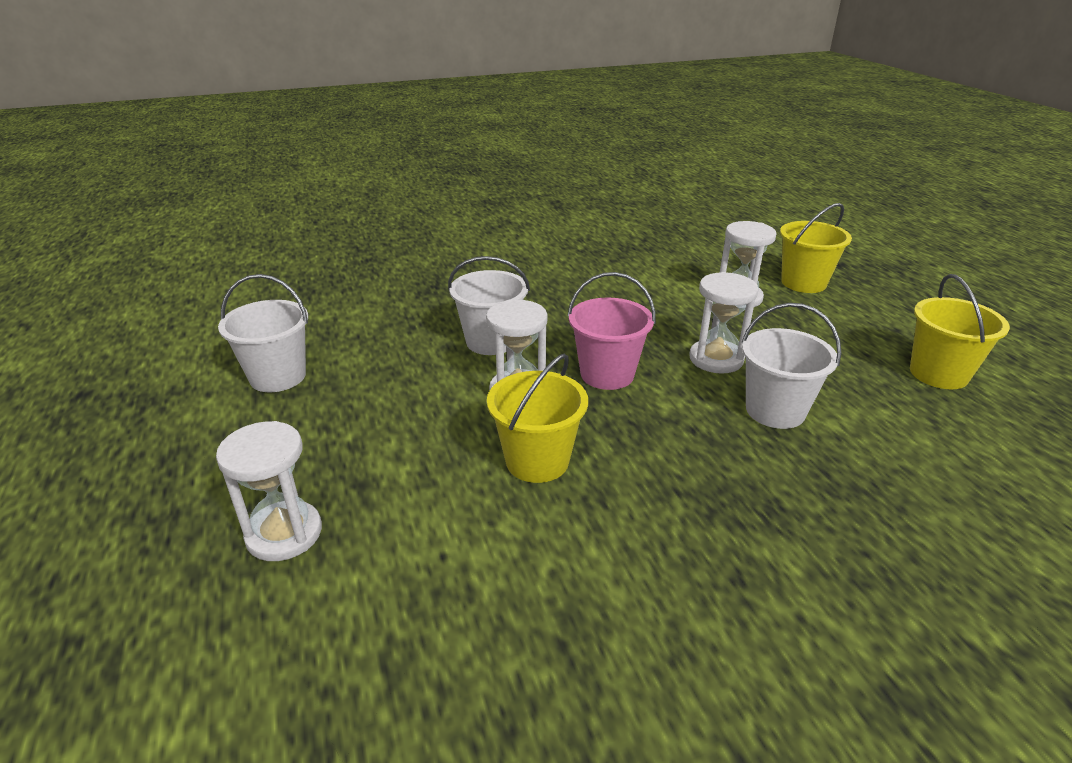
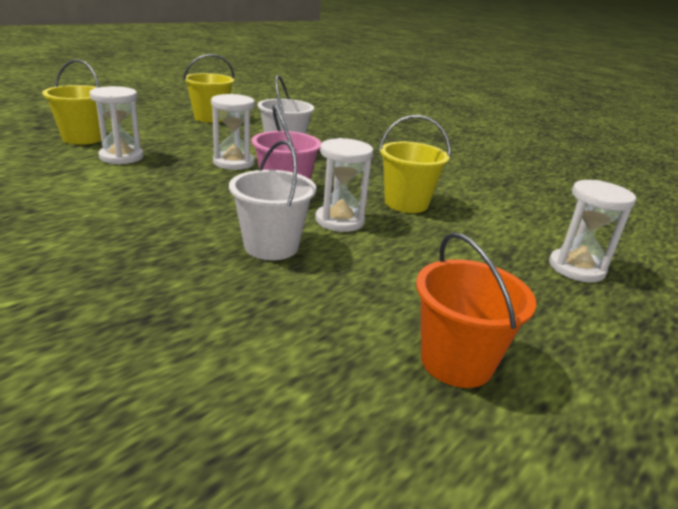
camera: 120 degrees left, 5 degrees down
white bucket [218,274,308,392] -> orange bucket [416,232,536,388]

